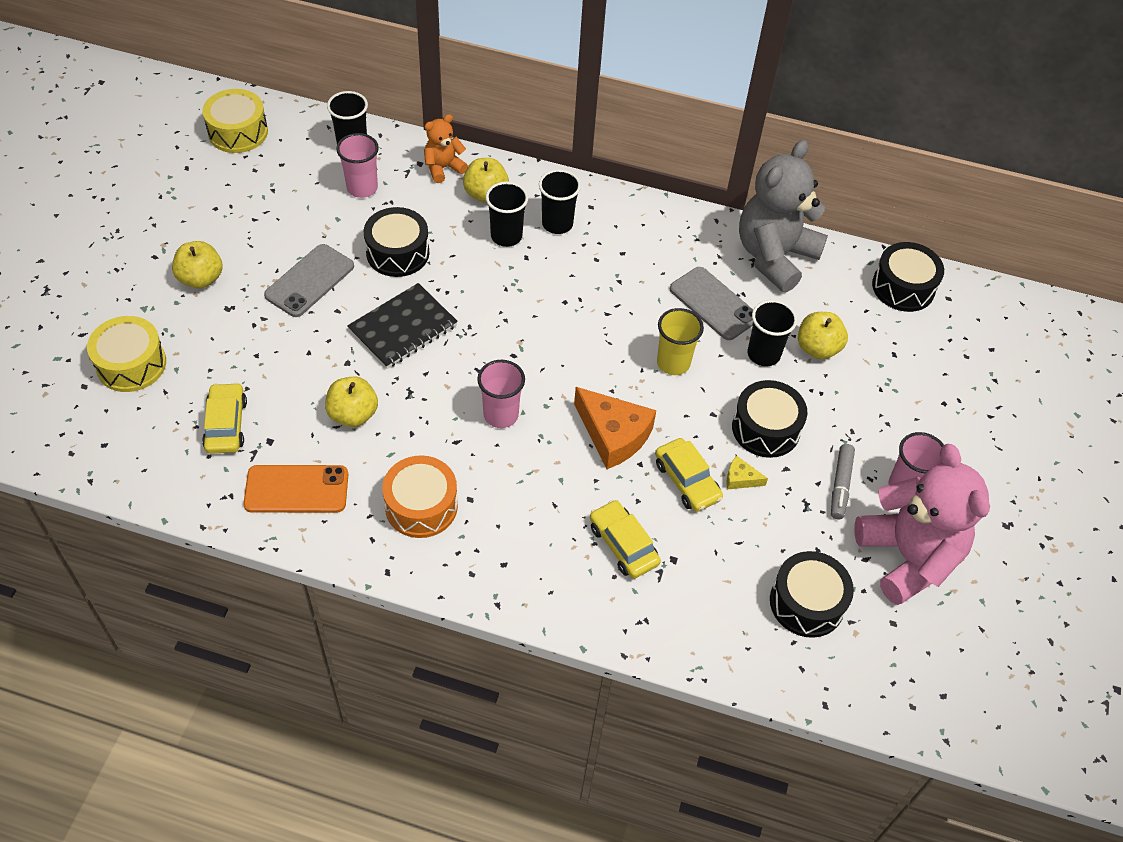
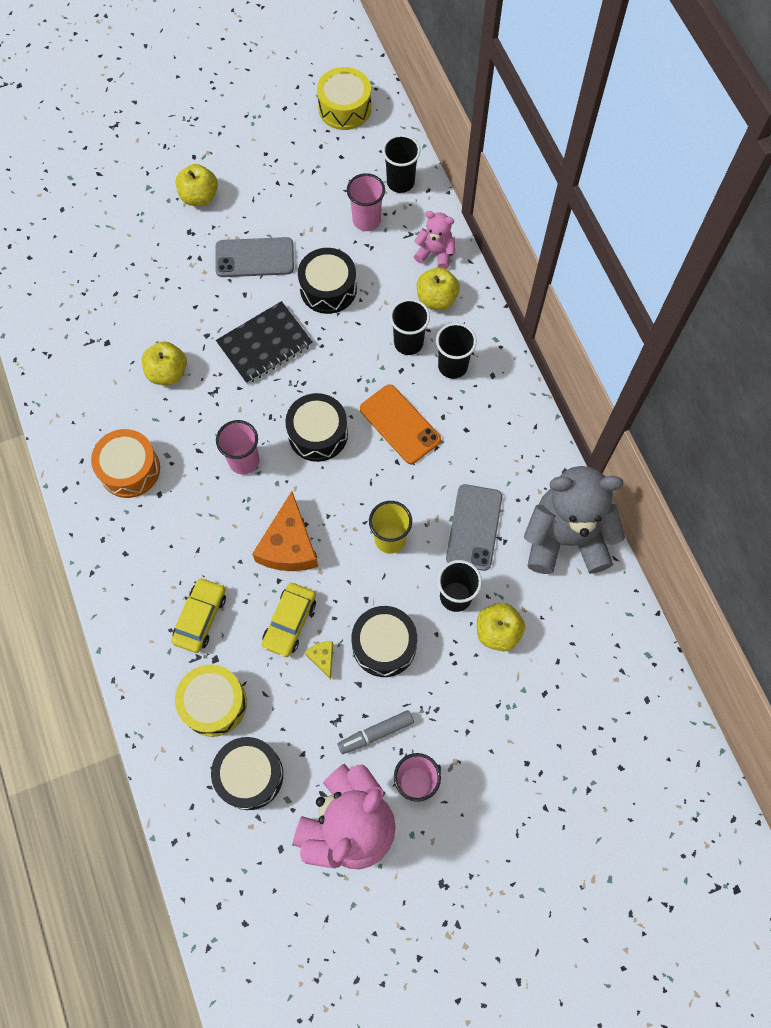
camera: 55 degrees right, 15 degrees up
yellow drum [87,316,166,392] -> yellow drum moved to [175,664,247,737]
yellow car [202,382,247,454] -> none
orange phone [243,465,348,513] -> orange phone moved to [360,384,441,464]
black notebook [347,283,458,369] -> black notebook turned 45 degrees counterclockwise [216,301,313,384]
orange teddy bear [424,114,468,183] -> pink teddy bear [414,211,455,269]
black drum [872,242,944,312] -> black drum moved to [285,393,348,462]

